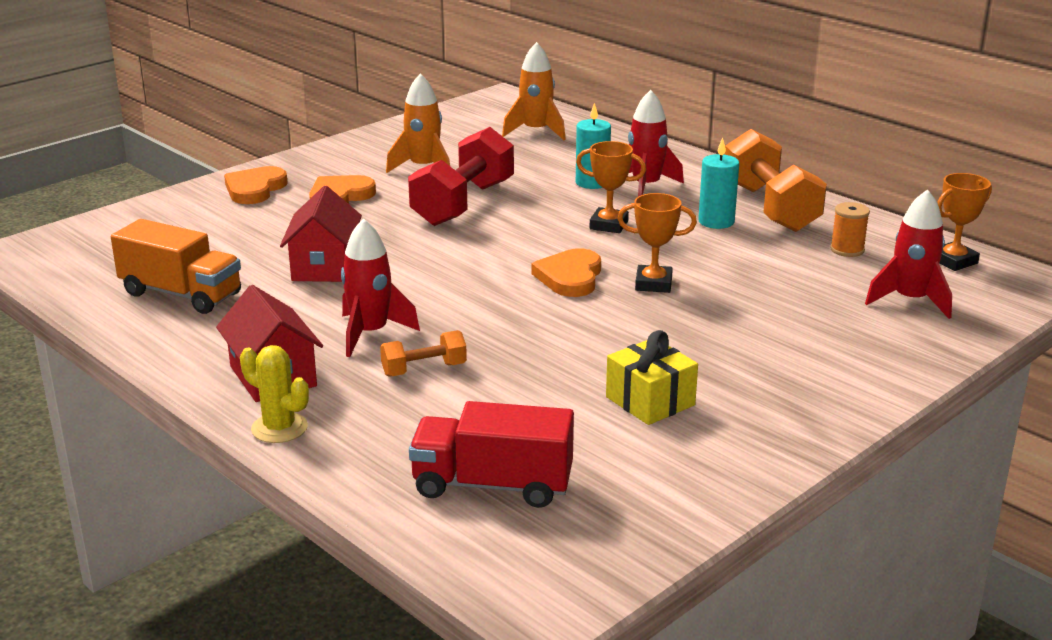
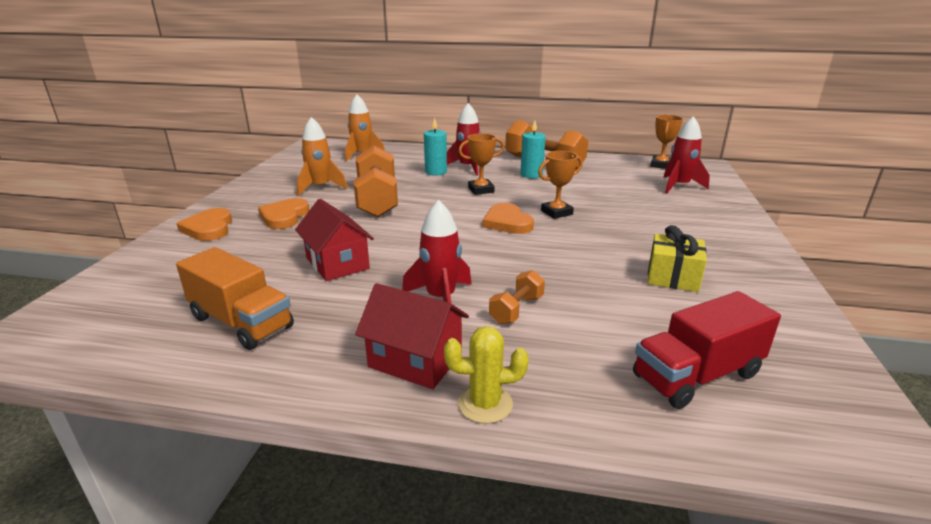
camera: 35 degrees left, 0 degrees up
orange truck [111,219,241,314] -> orange truck turned 45 degrees clockwise [176,247,294,350]
red dumbbell [408,127,514,226] -> orange dumbbell [354,145,398,217]
orange spool [830,202,870,257] -> none

